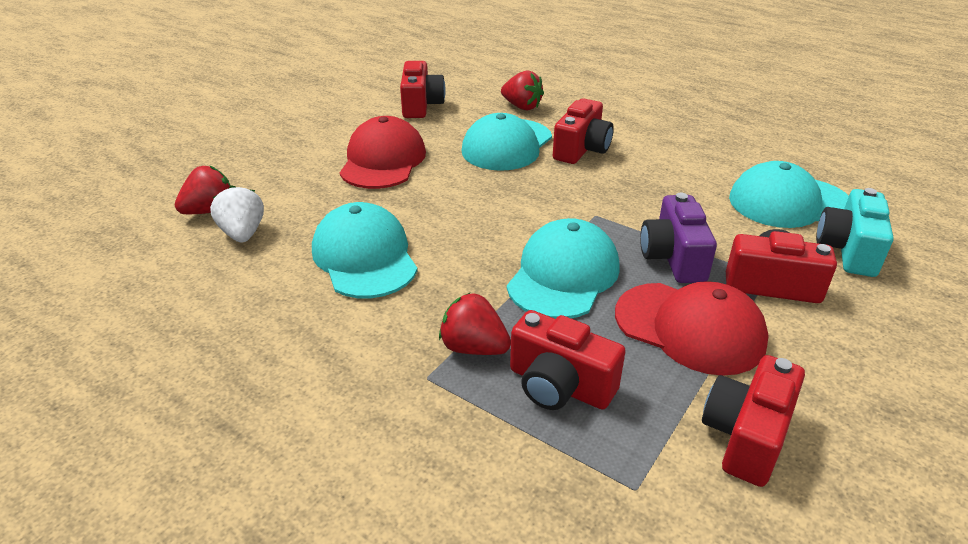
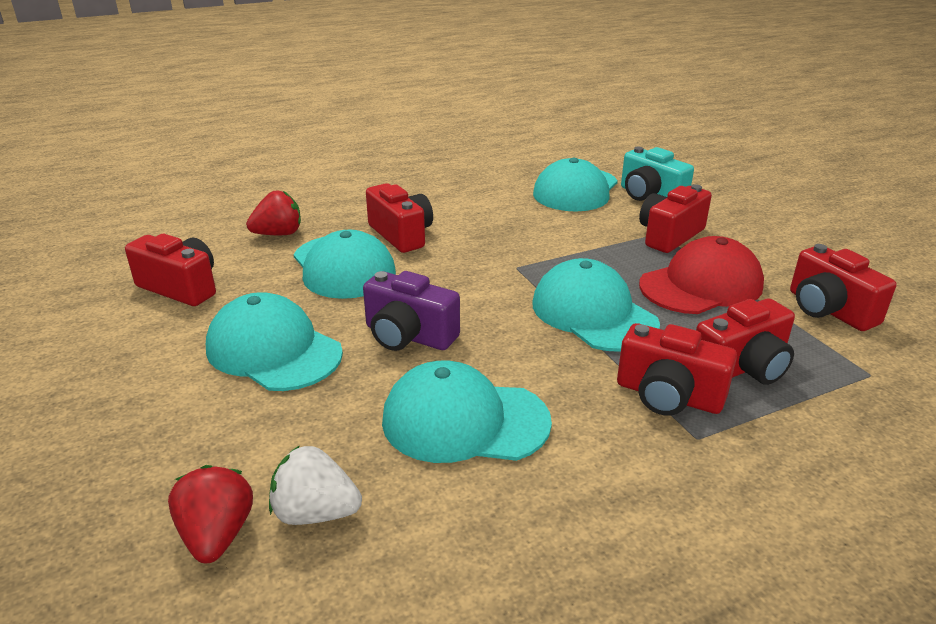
camera: 60 degrees left, 5 degrees down
red cap [340,116,426,189] -> turquoise cap [206,292,343,391]
red strawberry [439,292,511,355] -> red camera [617,323,737,416]
purple camera [640,193,717,283] -> purple camera moved to [363,271,460,351]

